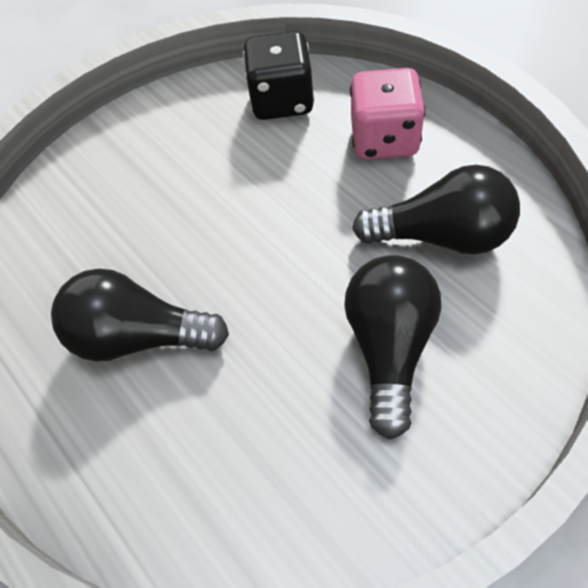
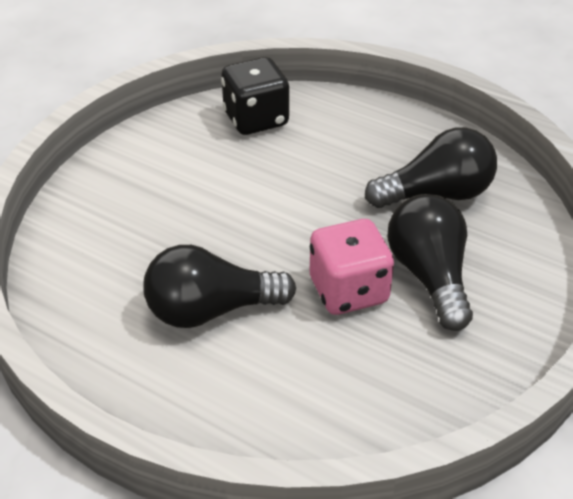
camera: 25 degrees left, 15 degrees down
pink dice [350,68,425,159] -> pink dice moved to [310,219,394,315]

